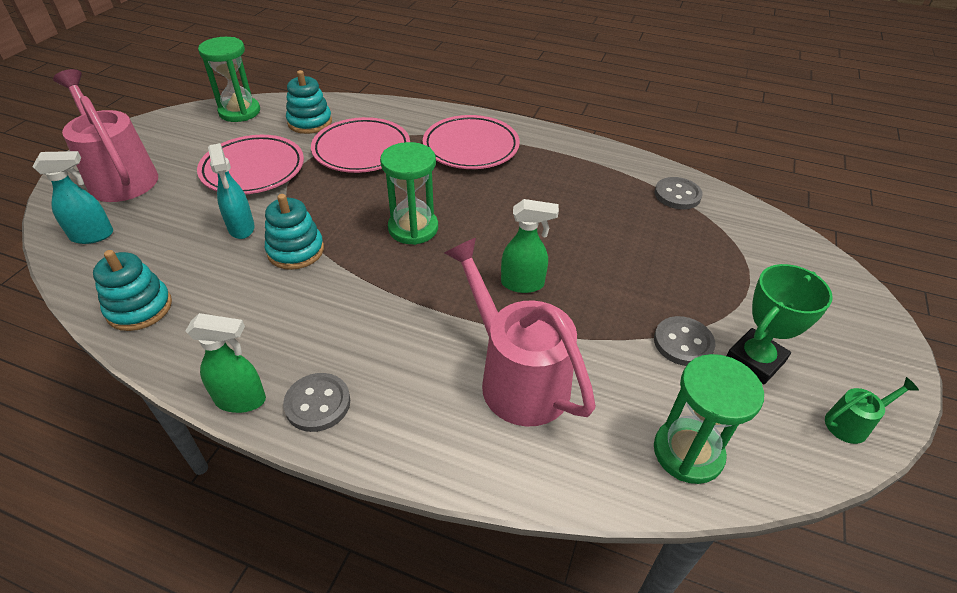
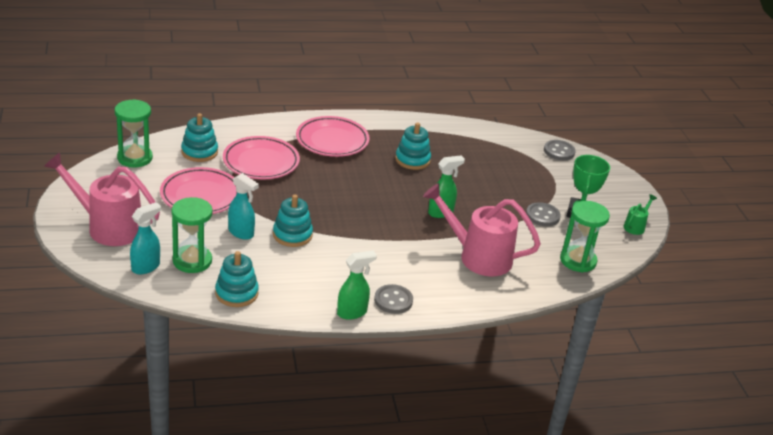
camera: 35 degrees left, 10 degrees down
green hourglass [380,142,438,245] -> green hourglass moved to [172,197,212,273]
grey button [655,177,703,209] -> grey button moved to [544,140,576,160]
none -> turquoise stacking toy [395,122,431,170]

